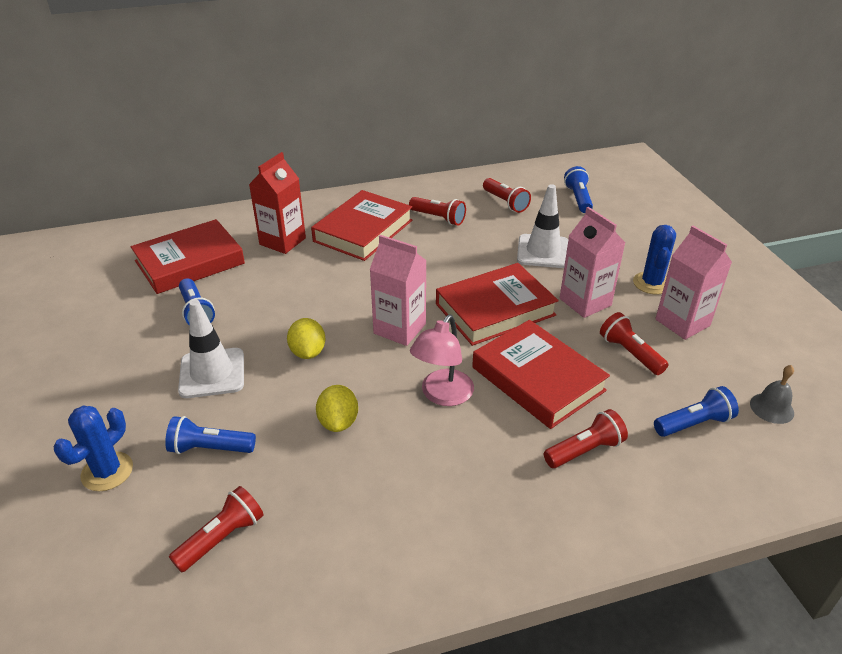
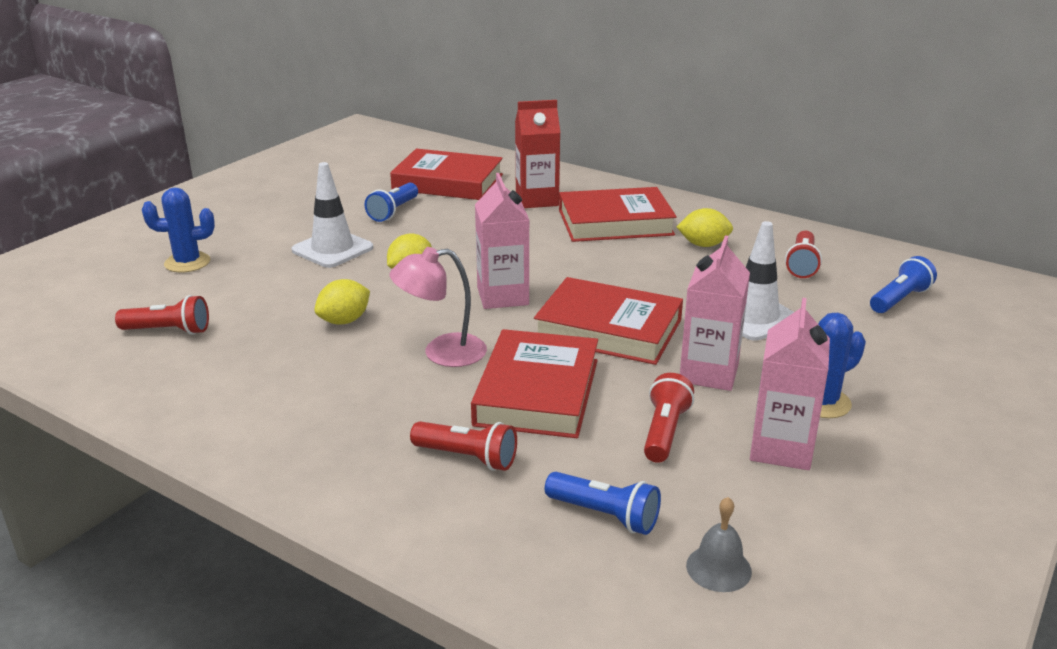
camera: 50 degrees right, 10 degrees down
blue flashlight [165,416,256,454] -> none
red flashlight [409,197,466,226] -> yellow lemon [677,208,733,247]

